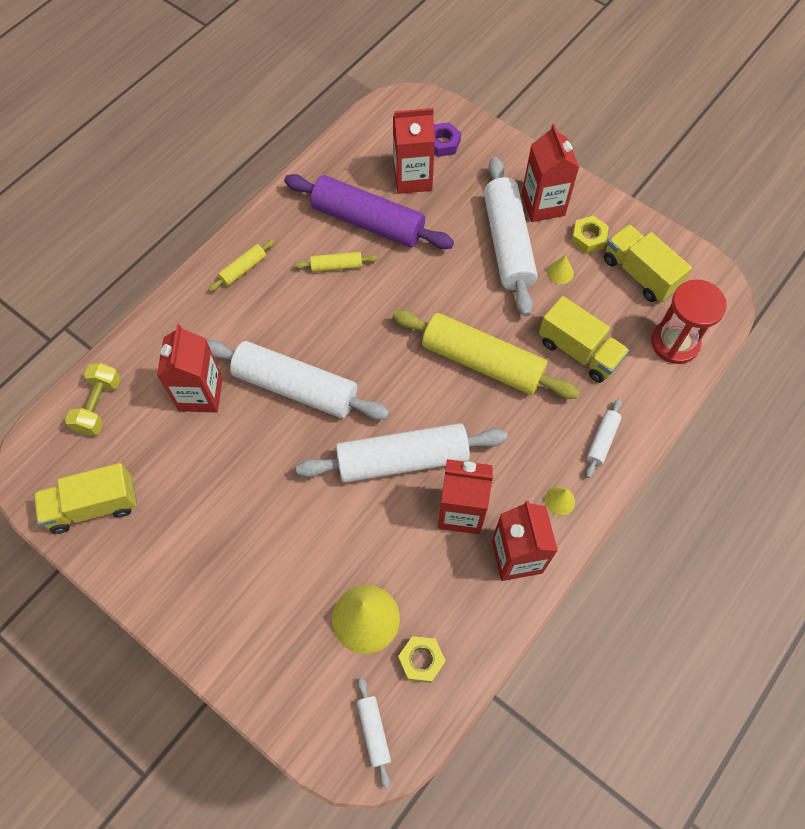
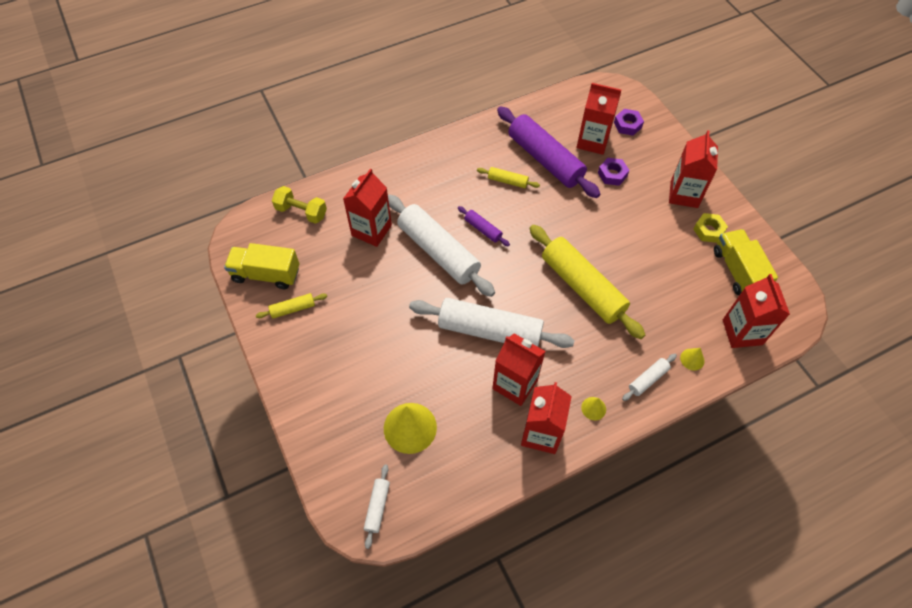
camera: 25 degrees right, 5 degrees down
yellow dumbbell [65,363,121,435] -> yellow dumbbell turned 75 degrees clockwise [272,186,327,224]
yellow rolling pin [208,239,275,292] -> yellow rolling pin moved to [256,293,327,319]
yellow nut [398,636,446,683] -> none
white rolling pin [484,157,538,317] -> none
yellow truck [539,296,629,383] -> none
yellow cone [547,255,574,284] -> yellow cone moved to [680,348,705,371]
red hourglass [651,280,727,364] -> red carton [723,274,790,348]
none -> purple rolling pin [458,206,510,246]
none -> purple nut [598,158,629,186]

